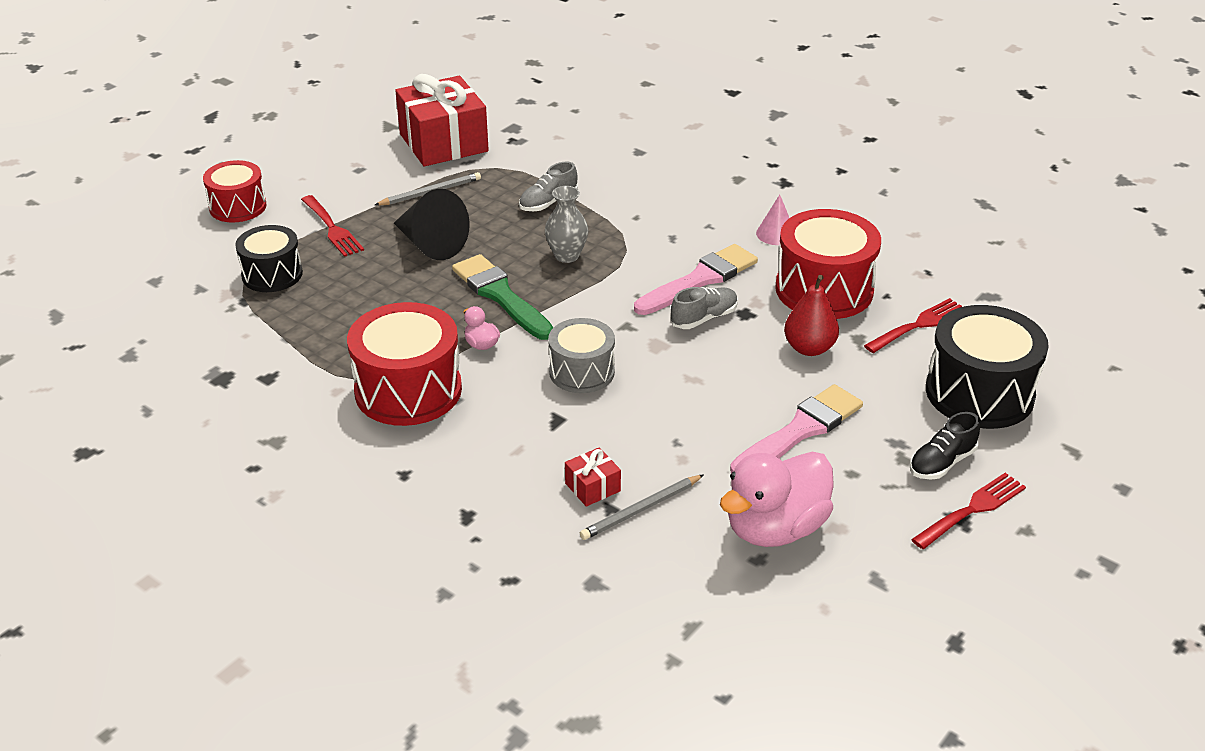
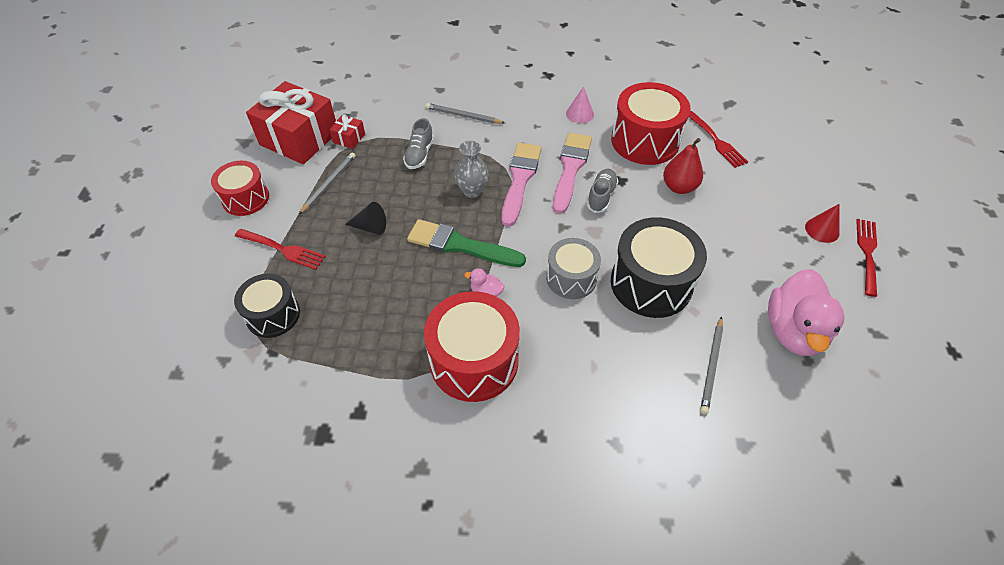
camera: 35 degrees left, 15 degrees up
red drum [203,160,267,222] -> red drum moved to [211,161,269,216]
black cone [394,189,470,260] -> black cone [345,202,386,235], size x0.58
red gift [565,447,621,507] -> red gift moved to [329,115,365,149]
pink brush [730,384,863,473] -> pink brush moved to [501,143,542,227]
red fork [864,298,962,353] -> red fork turned 135 degrees clockwise [689,111,748,168]
black shoe [910,412,980,480] -> red cone [805,204,839,243]
black drum [926,305,1049,429] -> black drum moved to [611,217,707,318]
none -> grey pencil [425,103,505,124]

